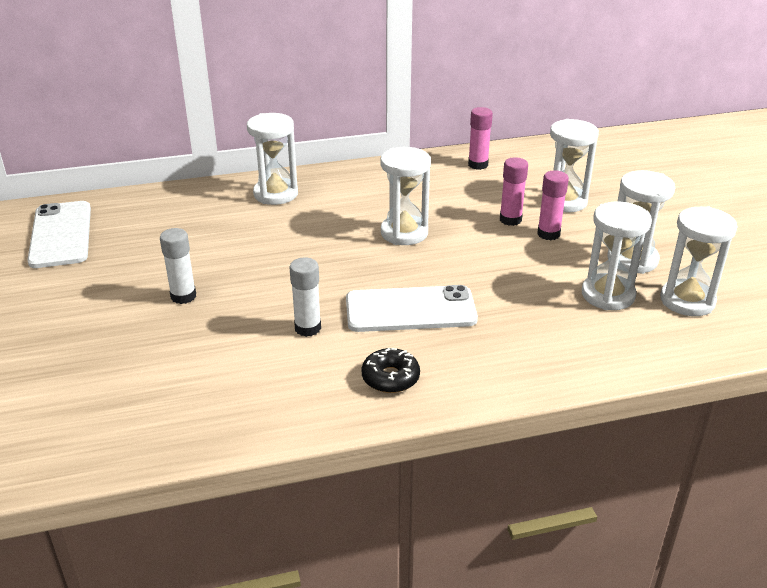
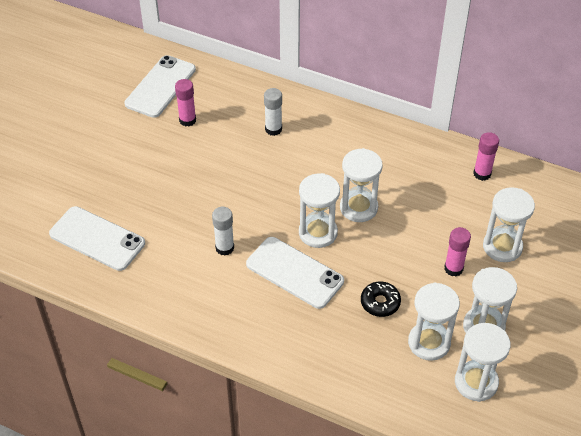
camera: 40 degrees right, 15 degrees up
white glue stick [160,228,196,304] -> white glue stick moved to [264,88,282,136]
white hourglass [247,113,298,205] -> white hourglass moved to [299,173,340,248]
black donut [362,348,420,393] -> black donut moved to [361,281,401,317]
pink glue stick [500,157,528,226] -> pink glue stick moved to [175,79,196,126]
none -> white phone [49,206,145,271]

